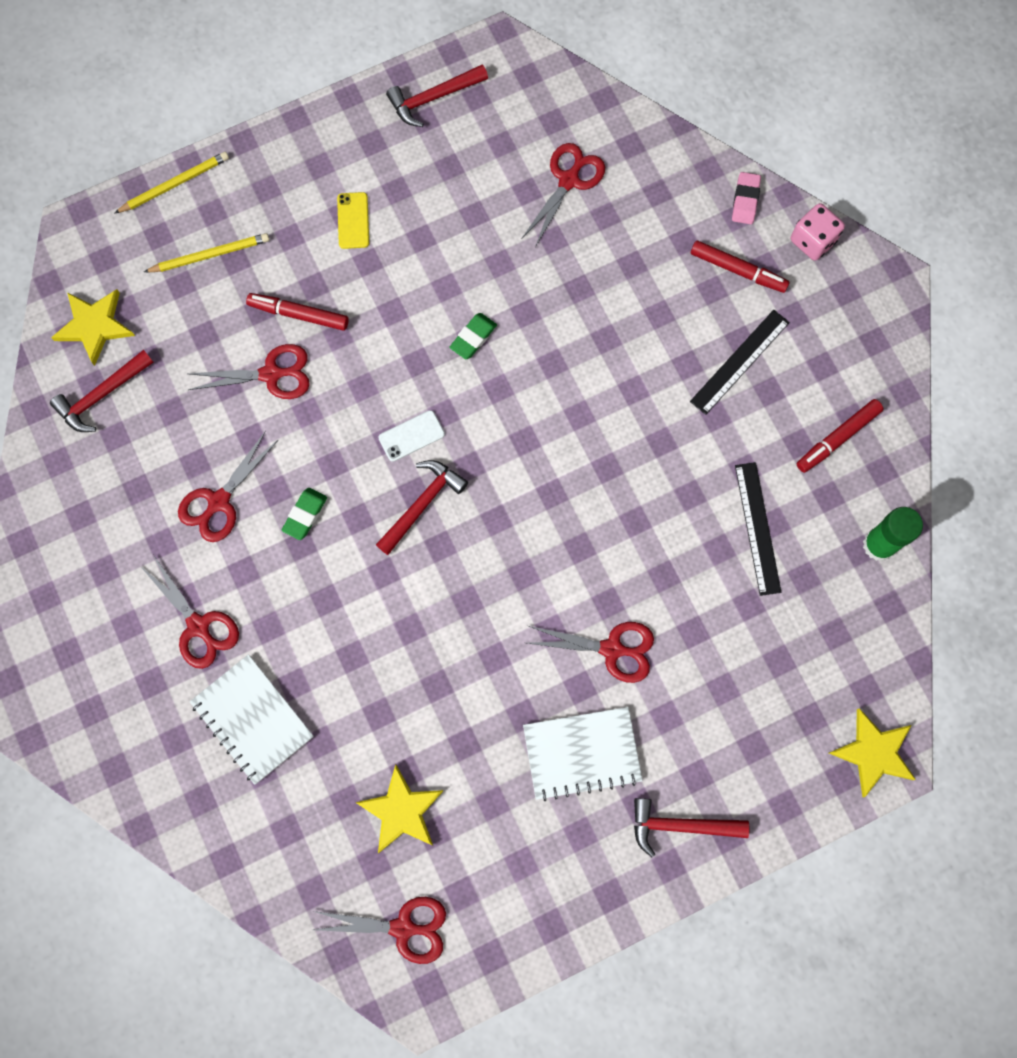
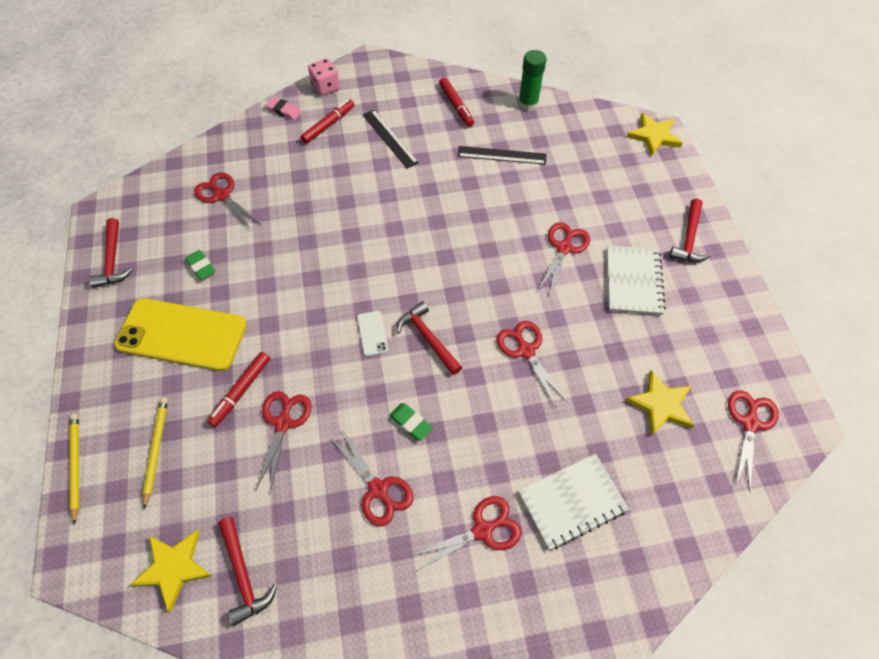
camera: 75 degrees left, 15 degrees down
yellow phone [337,192,369,249] -> yellow phone [114,298,247,371], size x2.47
green eraser [449,313,497,359] -> green eraser moved to [185,250,216,280]
none -> red scissors [496,321,568,409]

